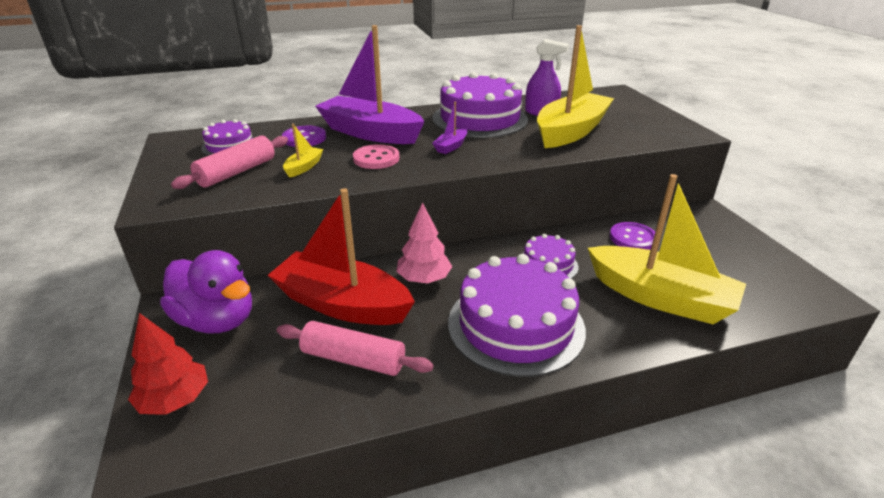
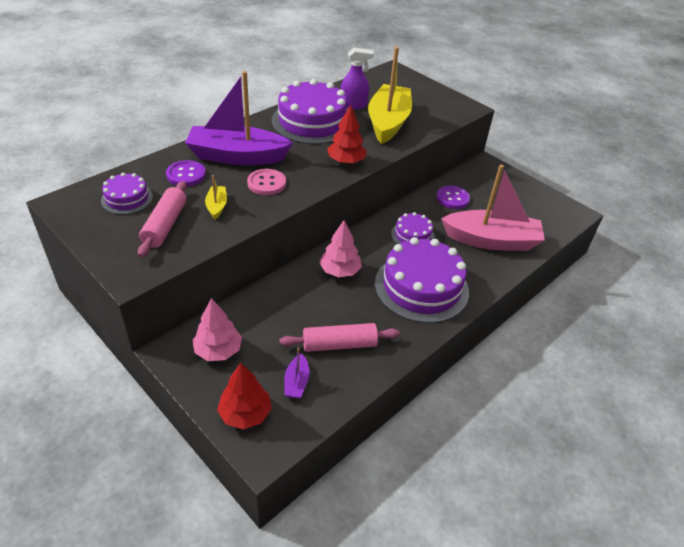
camera: 30 degrees left, 10 degrees up
purple duck [160,250,252,333] -> pink tree [192,298,242,361]
red boat [267,188,415,325] -> none
purple boat [432,102,467,154] -> purple boat moved to [284,348,310,399]
yellow boat [588,174,746,324] -> pink boat [441,165,545,251]
none -> red tree [327,105,367,164]

